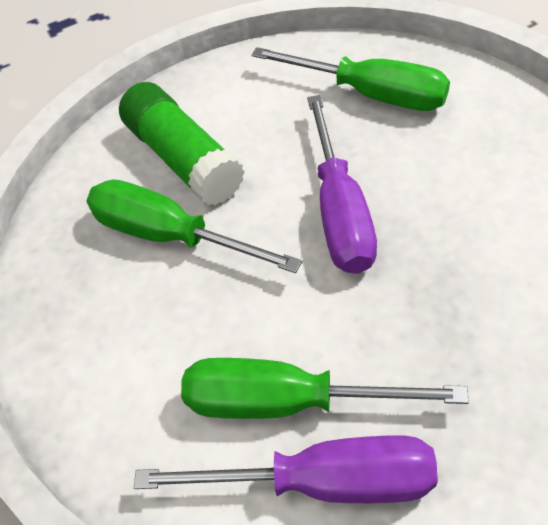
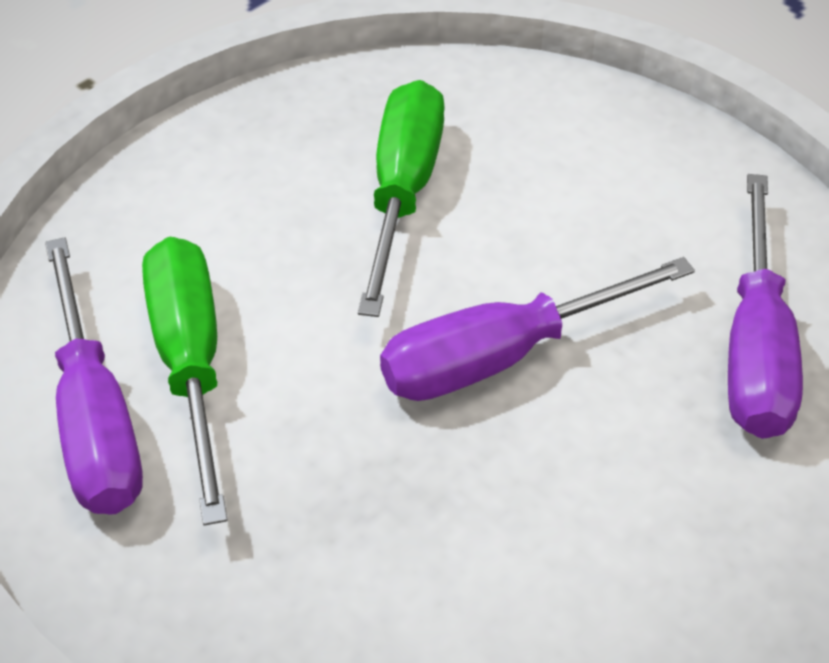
camera: 65 degrees right, 5 degrees down
green glue stick [119,82,245,206] -> none
green screwdriver [252,47,450,111] -> purple screwdriver [728,174,803,439]

